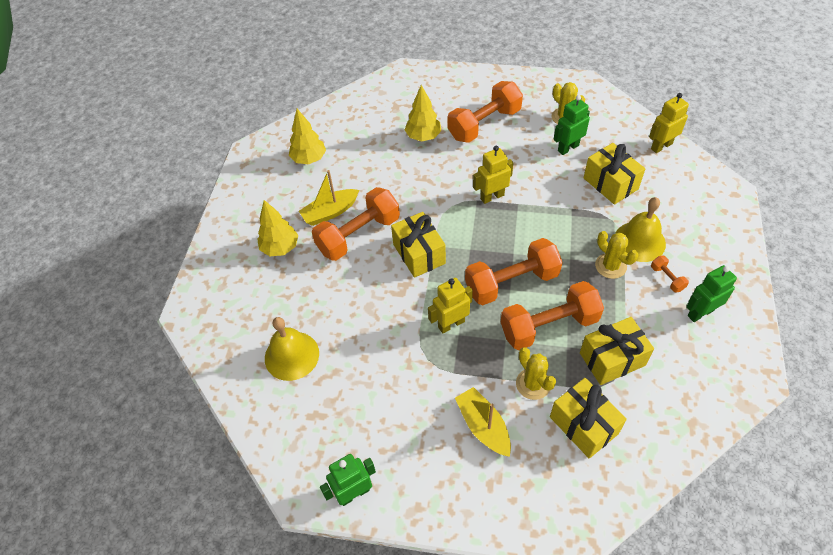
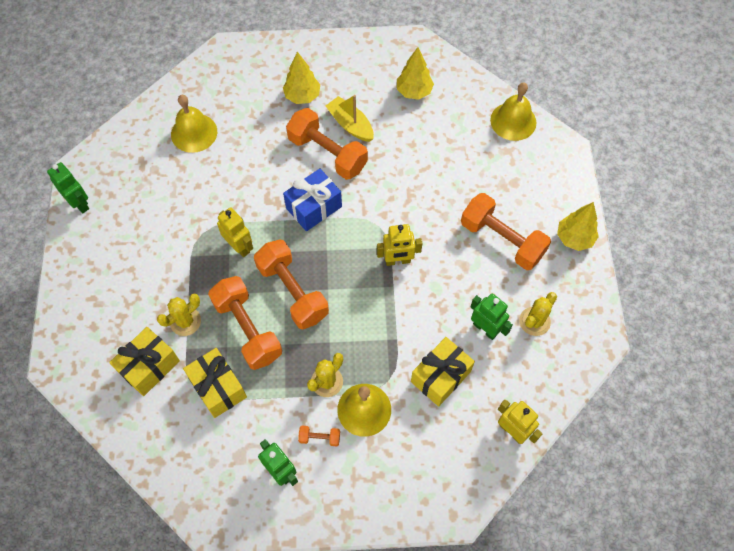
camera: 75 degrees right, 10 degrees up
yellow gift [391,212,446,278] -> blue gift [283,168,342,231]
yellow tree [405,85,441,142] -> yellow tree moved to [557,202,599,251]
yellow boat [455,387,511,457] -> none
yellow robot [473,146,513,204] -> yellow robot turned 120 degrees clockwise [377,224,423,266]
orange dumbbell [651,256,689,292] -> orange dumbbell turned 45 degrees clockwise [298,426,340,446]
none -> yellow bell [490,83,536,141]

